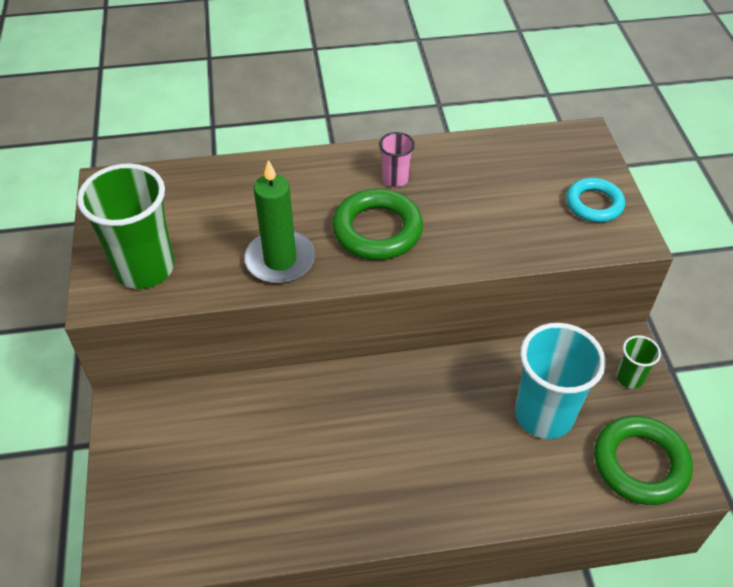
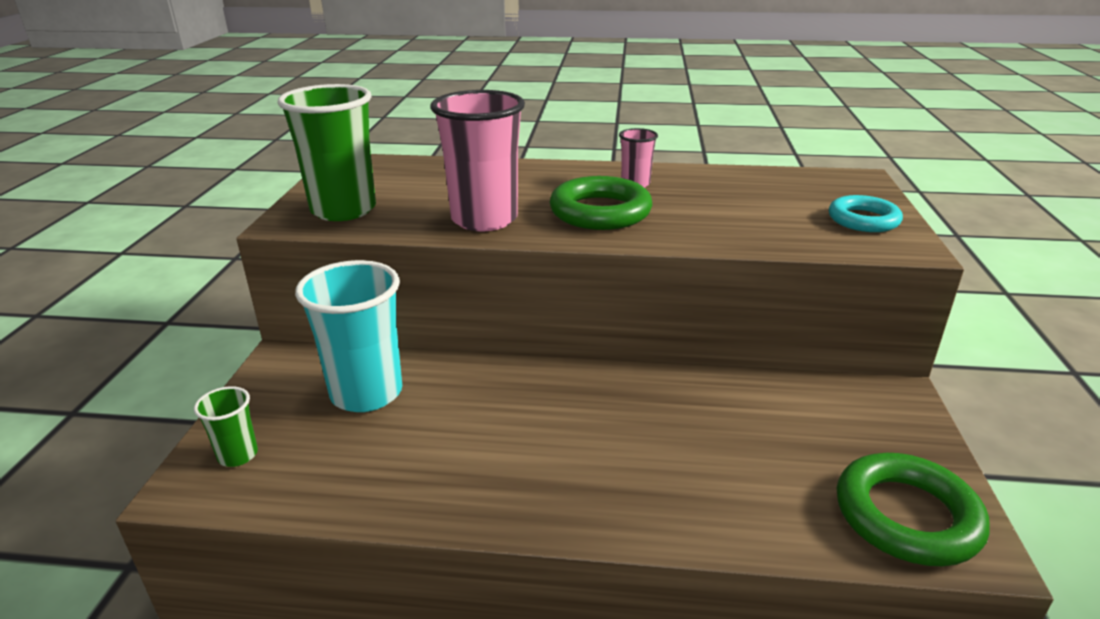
camera: 15 degrees right, 20 degrees down
green candle [244,160,315,284] -> pink cup [430,90,525,231]
turquoise cup [515,323,606,439] -> turquoise cup moved to [295,260,402,412]
green cup [616,335,661,389] -> green cup moved to [194,386,258,467]

